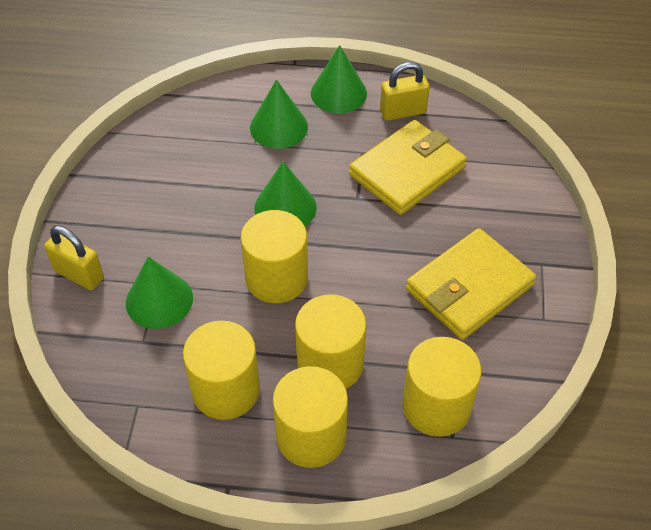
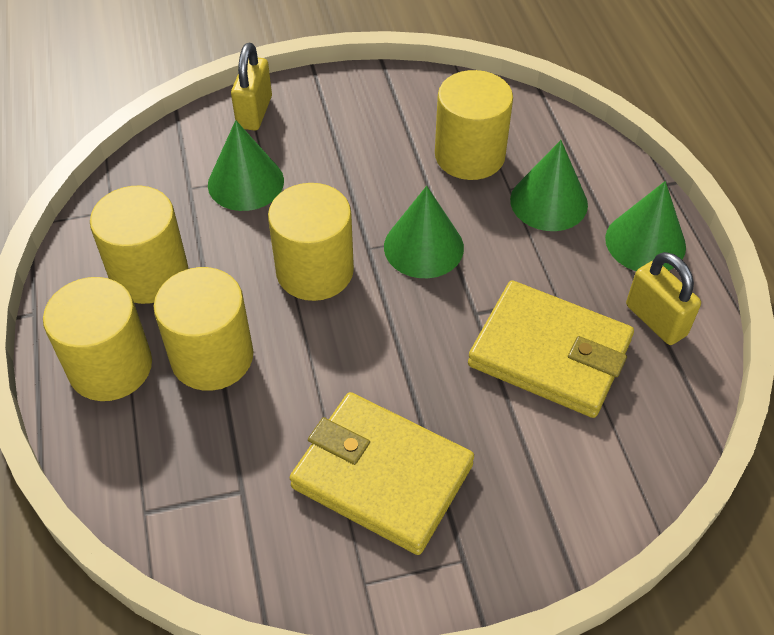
camera: 70 degrees right, 0 degrees up
yellow cylinder [403,337,481,437] -> yellow cylinder moved to [435,70,513,180]

